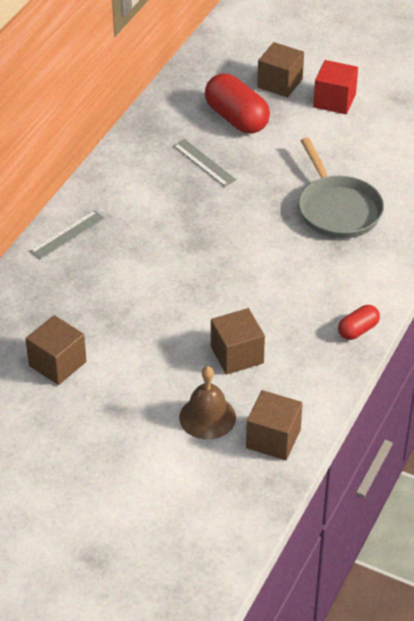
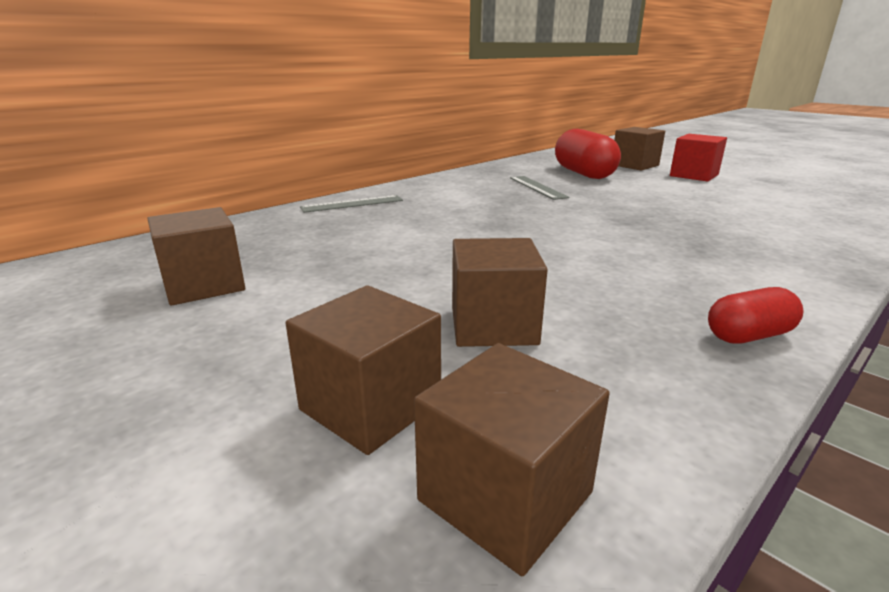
camera: 20 degrees right, 20 degrees down
brown bell [179,366,236,440] -> brown cube [286,285,441,455]
grey pan [298,138,384,239] -> none

